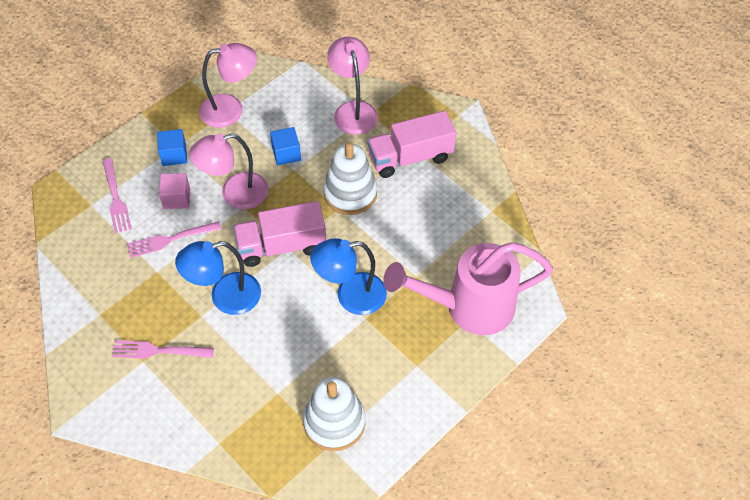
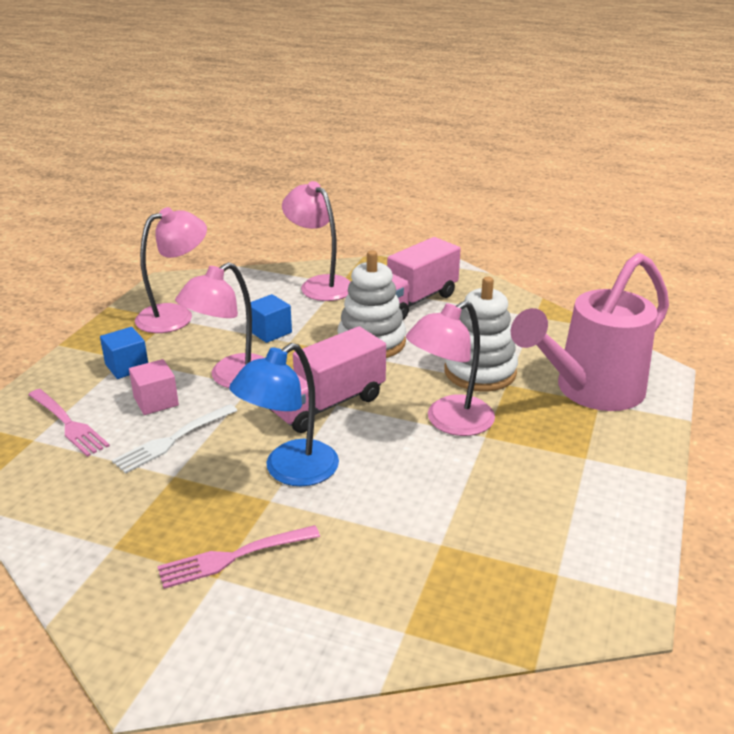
camera: 25 degrees left, 25 degrees down
pink fork [127,221,221,258] -> white fork [112,404,238,474]
white stacking toy [303,377,366,451] -> white stacking toy moved to [444,277,518,392]
blue lamp [310,238,387,315] -> pink lamp [406,301,495,436]

